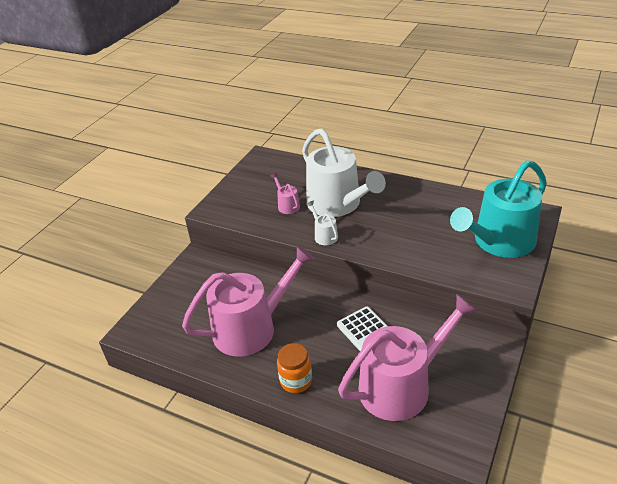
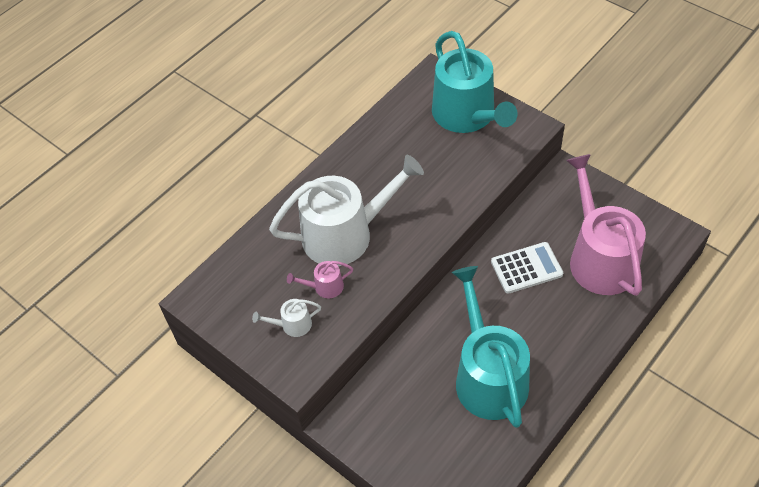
camera: 75 degrees left, 15 degrees up
pink watering can [182,245,315,356] -> turquoise watering can [452,266,530,428]
orange jar [277,343,312,393] -> none
white watering can [307,200,338,245] -> white watering can moved to [252,299,321,337]

